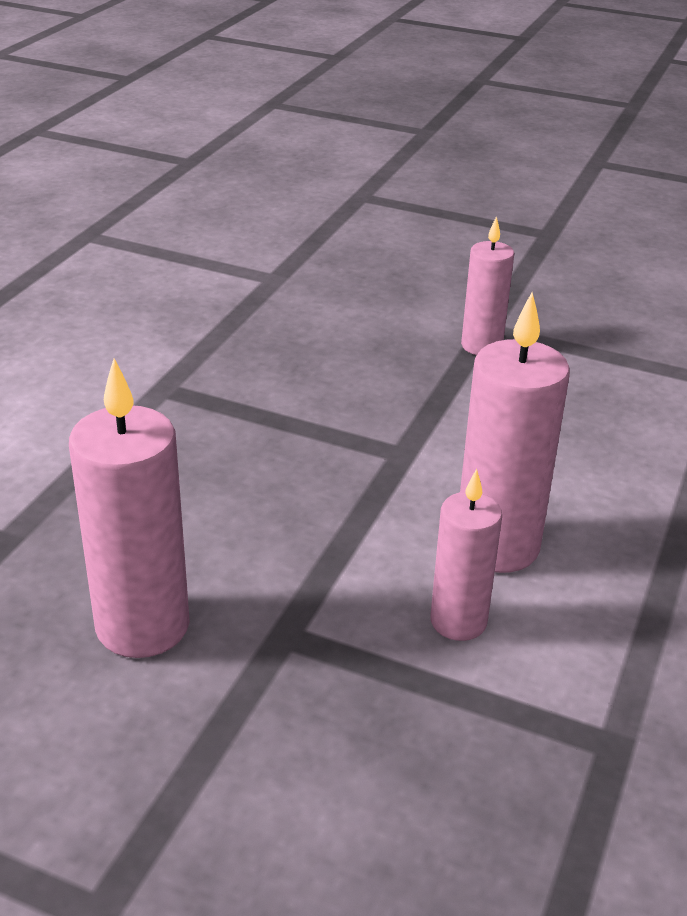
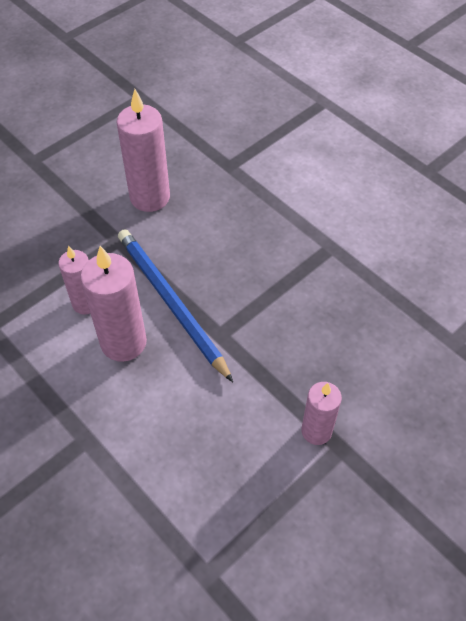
camera: 115 degrees right, 20 degrees up
none -> blue pencil [118,229,233,382]

